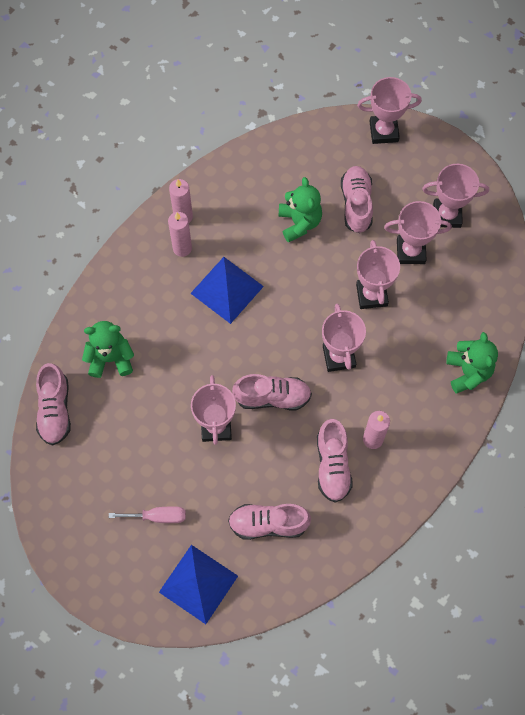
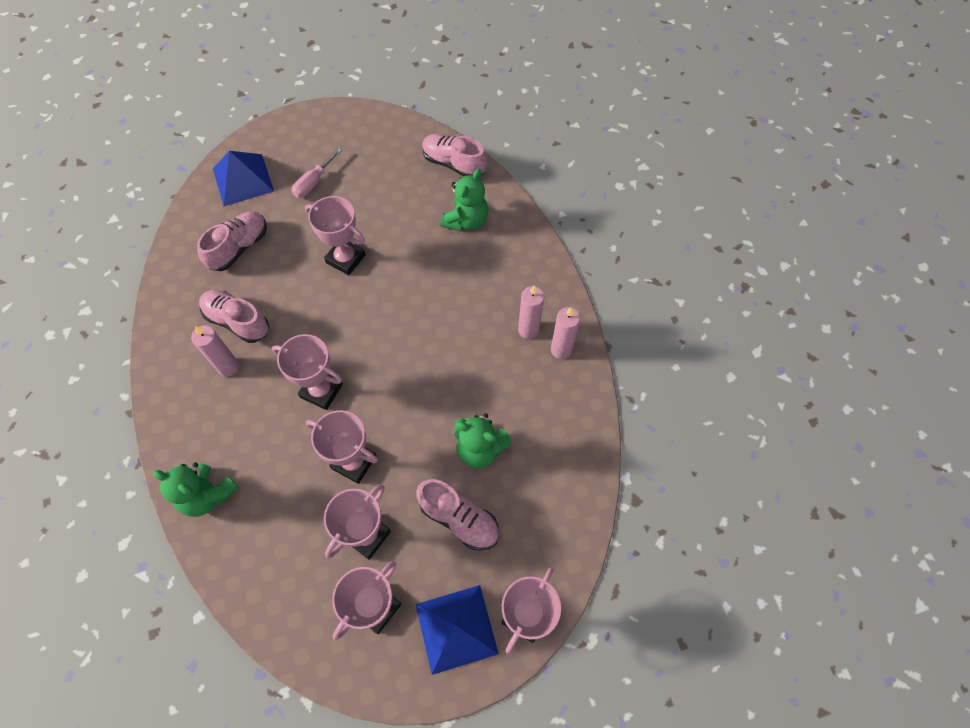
camera: 125 degrees right, 5 degrees down
blue pyramid [190,257,264,324] -> blue pyramid moved to [416,585,499,675]
pink shoe [232,374,312,410] -> none

